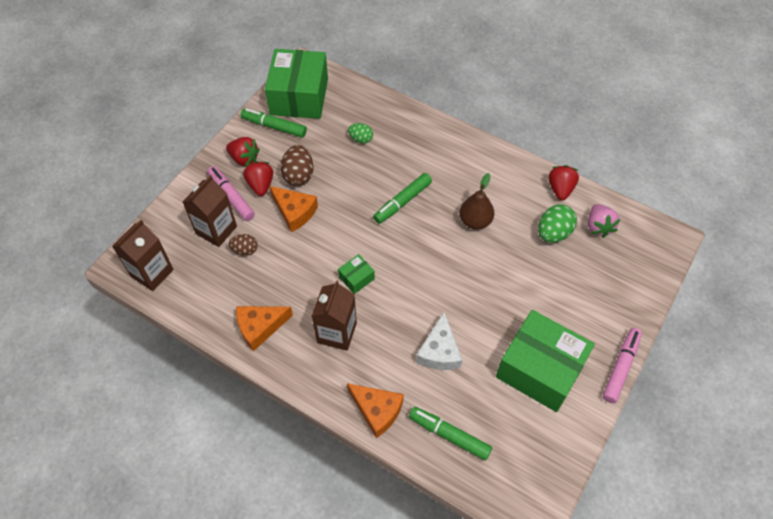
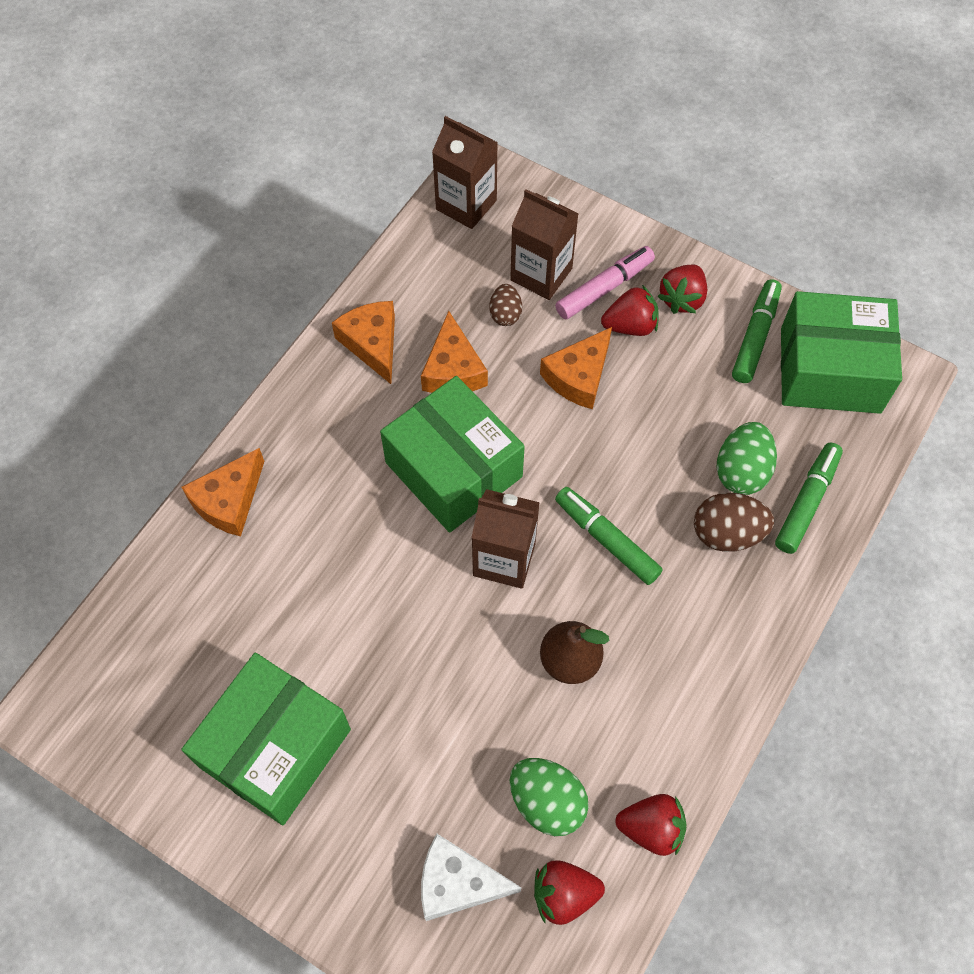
camera: 90 degrees right, 5 degrees up
brown egg [280,145,313,186] -> brown egg moved to [694,493,774,552]
brown carton [312,280,357,351] -> brown carton moved to [471,489,540,589]
green box [338,254,375,294] -> green box [380,376,525,533], size x2.39
green egg [348,123,373,144] -> green egg [717,422,777,495], size x1.61
green marker [409,407,492,460] -> green marker moved to [775,442,843,554]
white cheese [416,312,462,370] -> white cheese moved to [421,834,521,921]
pink strawberry [588,204,620,238] -> red strawberry [534,860,605,925]
pink marker [603,328,642,403] -> none
none -> orange cheese [421,311,488,393]

